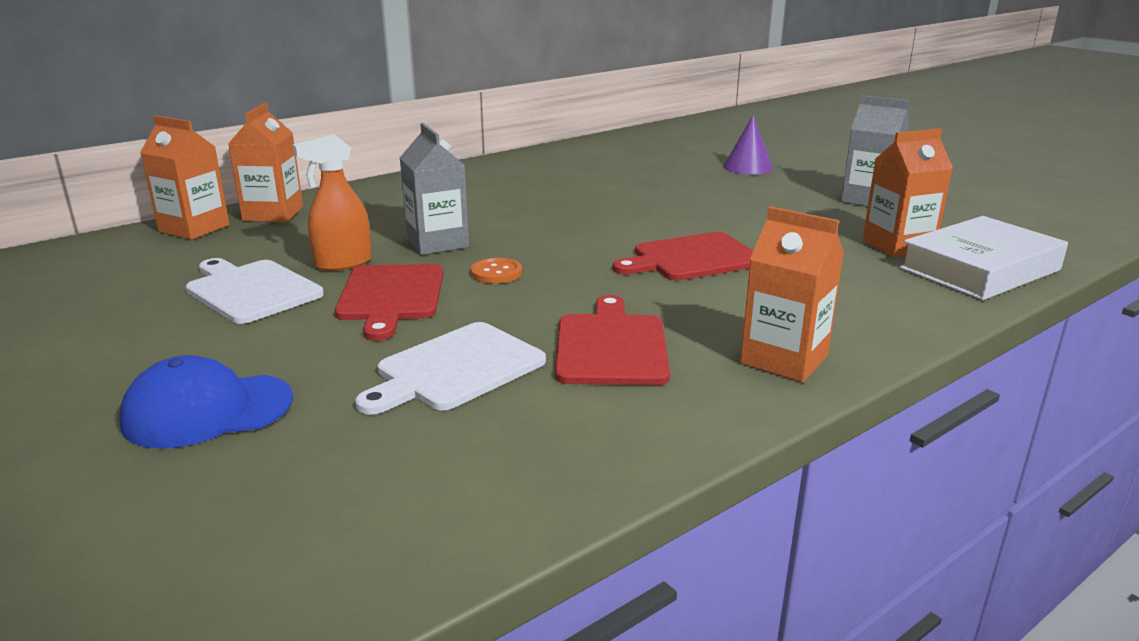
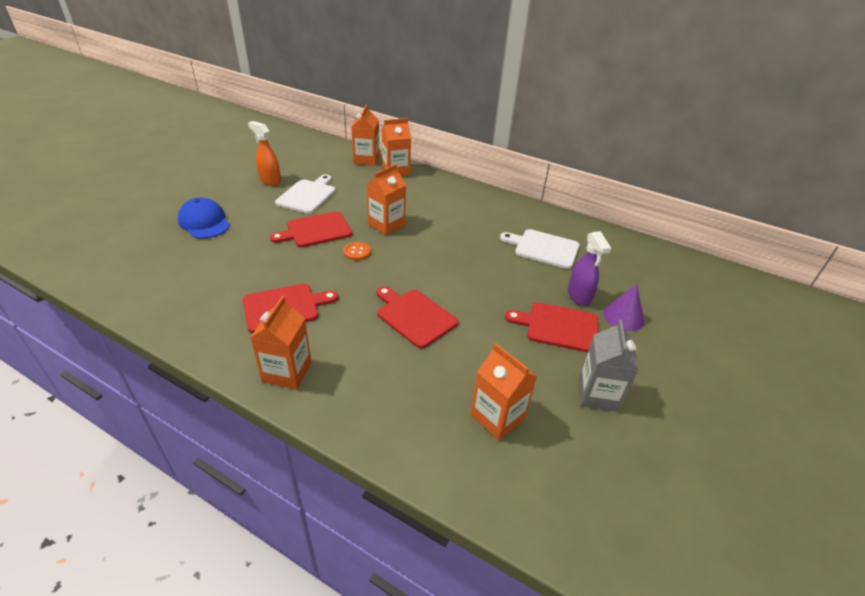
camera: 65 degrees right, 15 degrees up
orange spray bottle [293,134,372,271] -> orange spray bottle moved to [248,121,281,186]
white cutting board [355,322,546,415] -> white cutting board moved to [500,229,580,269]
grey carton [400,123,469,255] -> orange carton [366,164,406,235]
white book [899,216,1068,300] -> none
none -> red cutting board [505,302,598,352]
none -> purple spray bottle [568,231,611,306]

